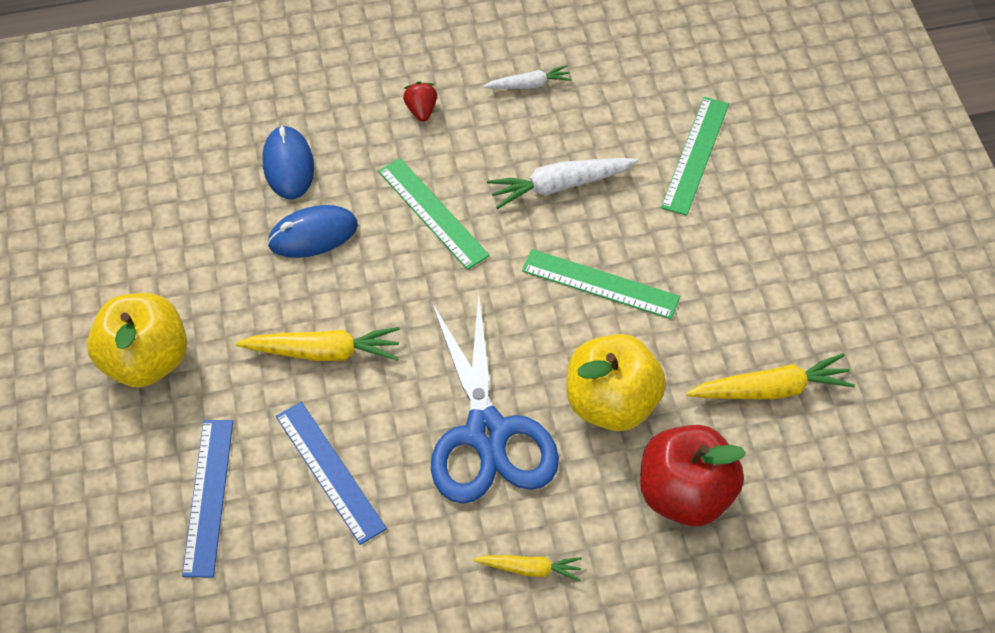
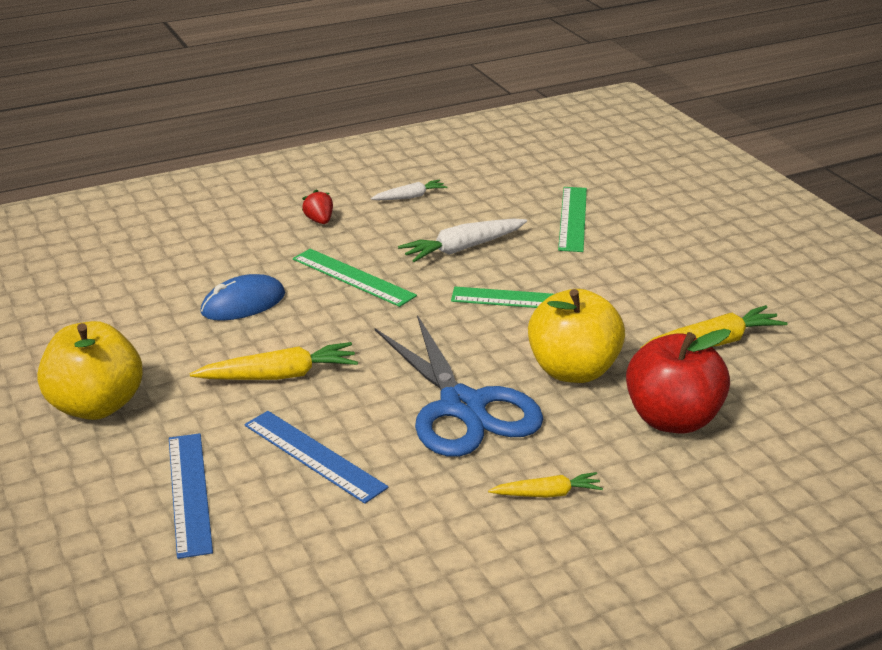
camera: 15 degrees left, 25 degrees down
blue mouse [262,125,314,199] -> none

